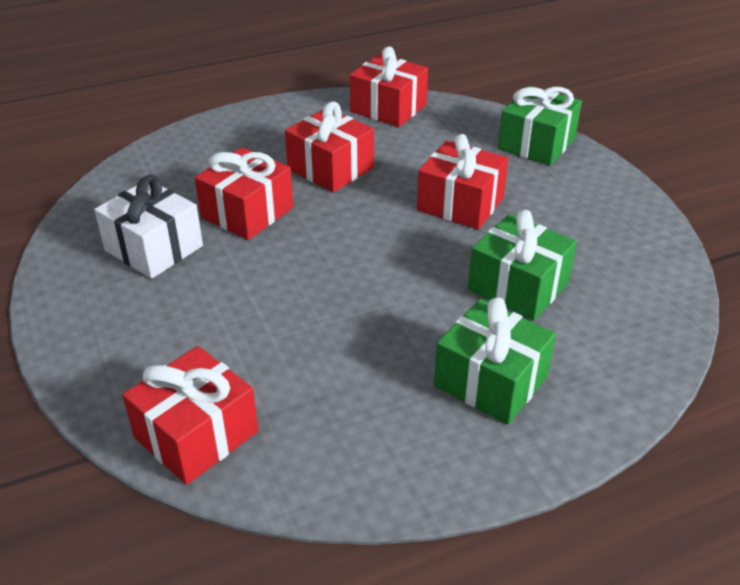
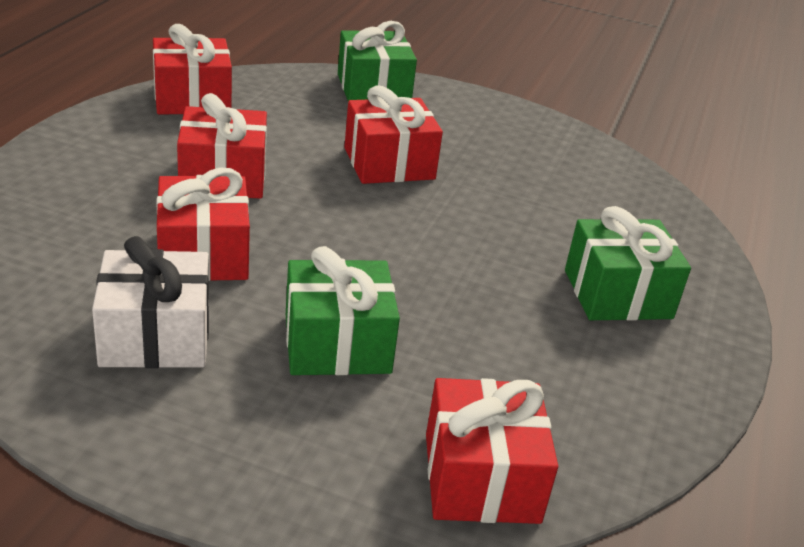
camera: 50 degrees left, 5 degrees down
green gift [468,210,577,320] -> green gift moved to [286,246,400,375]

